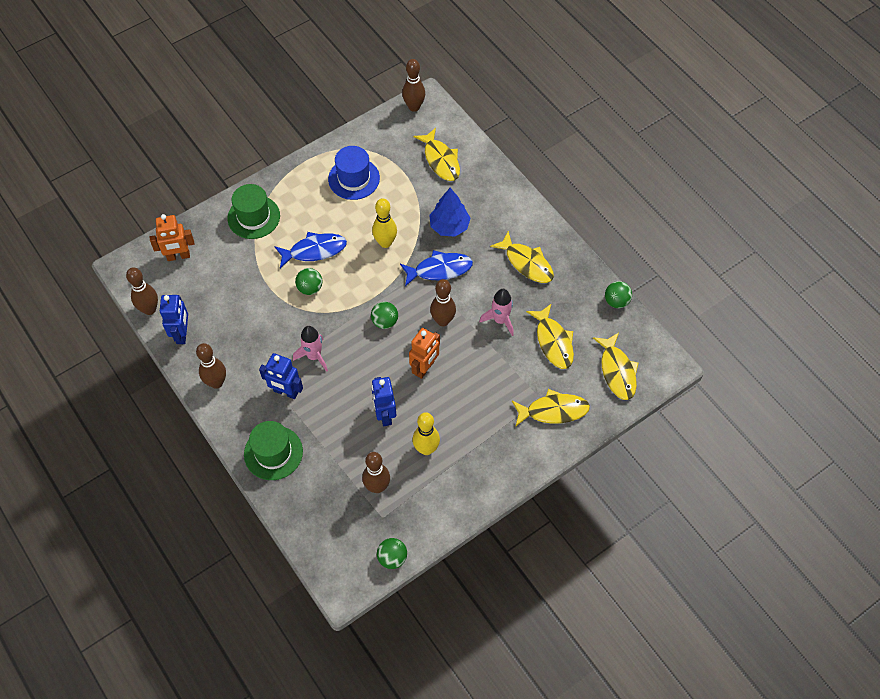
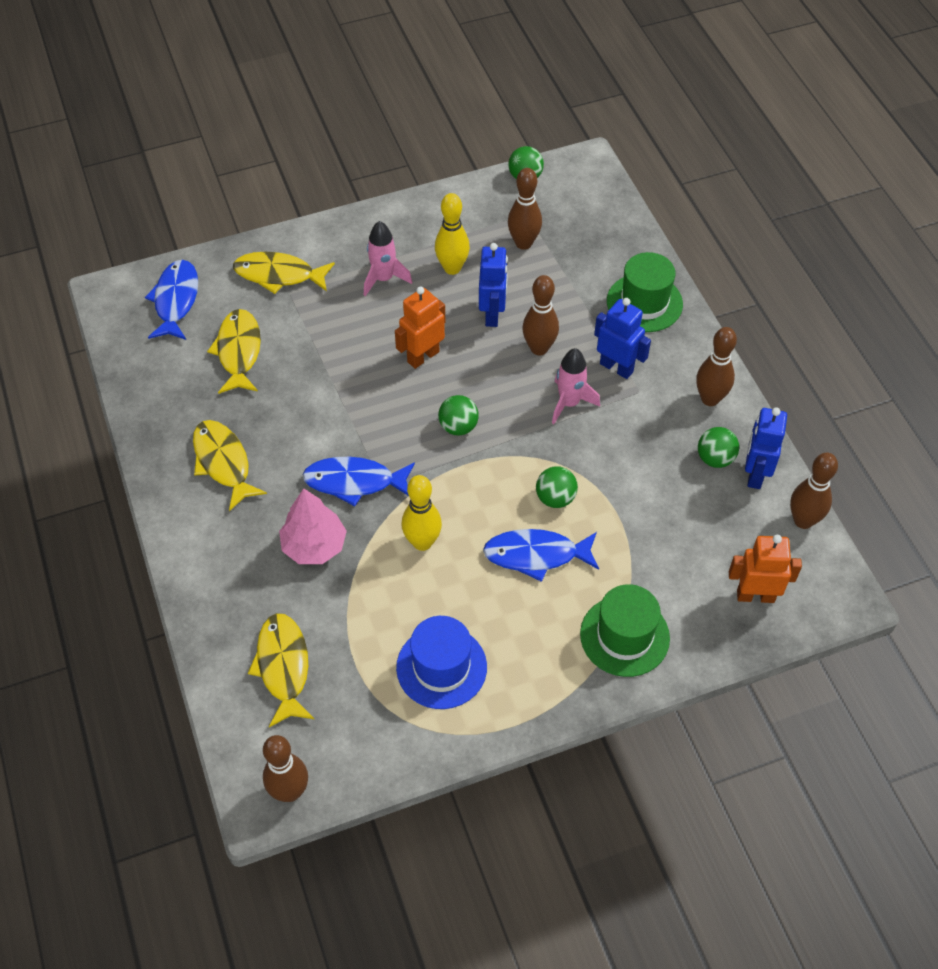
camera: 165 degrees left, 5 degrees down
blue tree [429,188,470,237] -> pink tree [279,488,347,564]
brown bowling pin [430,279,456,326] -> brown bowling pin moved to [522,275,559,355]
pink rocket [479,289,514,336] -> pink rocket moved to [364,221,412,296]
yellow fish [593,332,638,400] -> blue fish [145,260,198,340]
green ball [605,281,632,308] -> green ball moved to [698,427,739,468]

